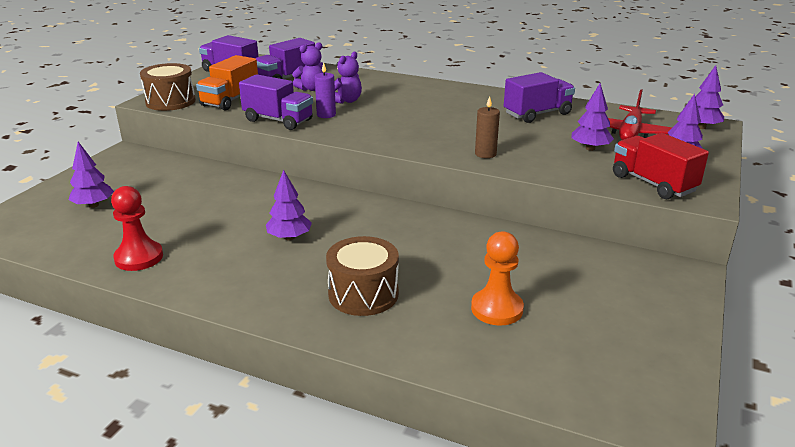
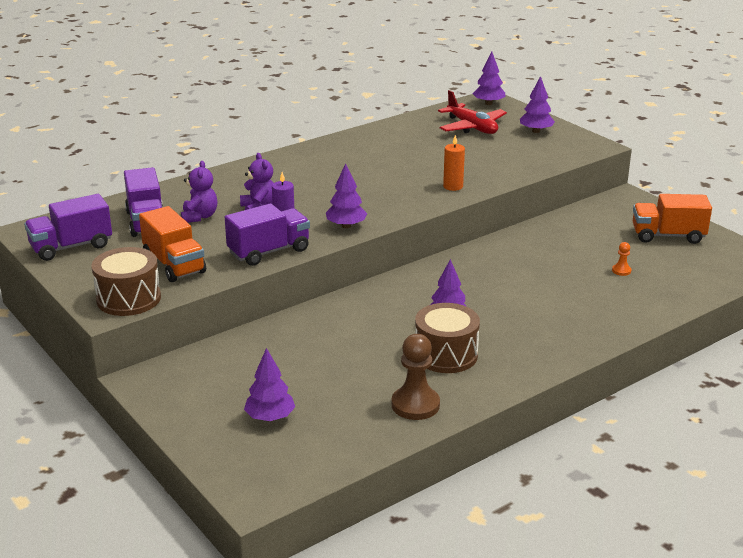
camera: 60 degrees left, 0 degrees up
red pawn [111,186,163,271] -> brown pawn [392,334,440,420]
brown drum [326,236,399,316] -> brown drum moved to [415,303,480,373]
orange pawn [471,231,524,325] -> orange pawn [612,242,631,276], size x0.47
brown candle [475,96,500,158] -> orange candle [443,135,465,191]
purple truck [504,72,575,123] -> none
purple tree [572,83,614,151] -> purple tree moved to [326,163,367,228]
red truck [613,133,709,199] -> none
none -> orange truck [633,194,712,244]

